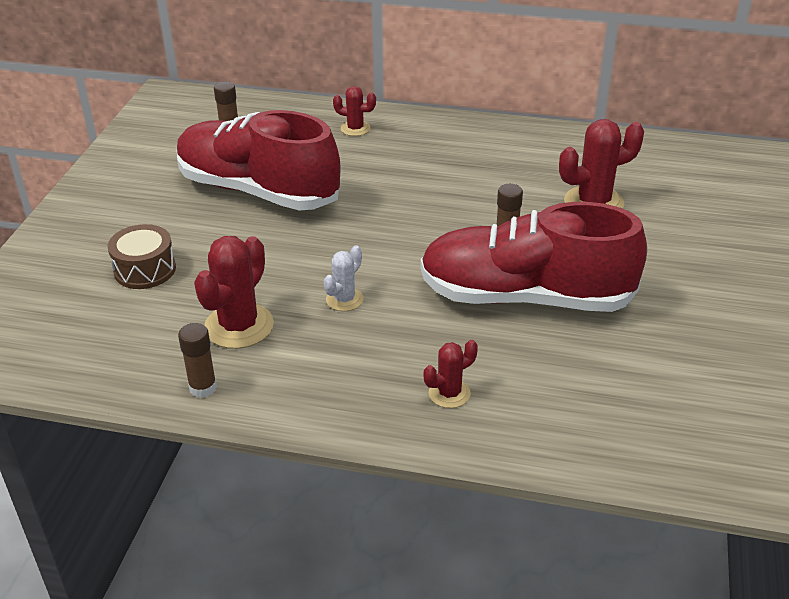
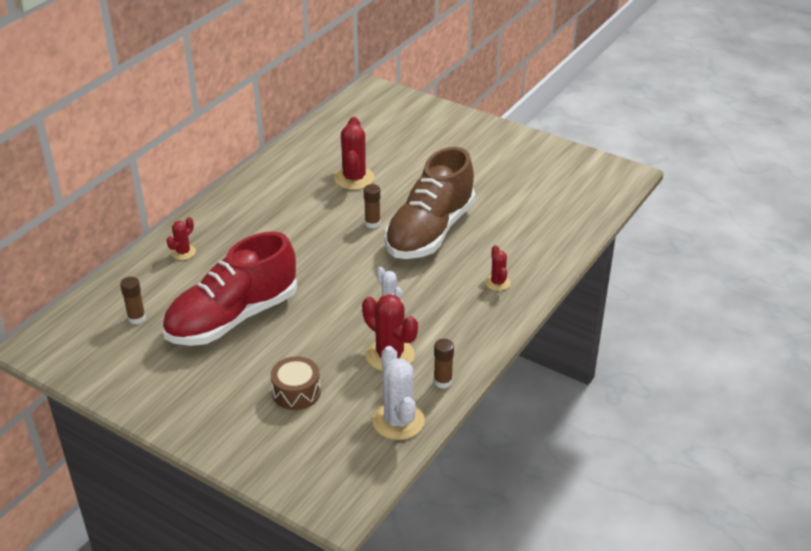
camera: 70 degrees left, 0 degrees up
red shoe [421,202,647,312] -> brown shoe [384,147,475,259]
none -> white cactus [372,346,425,440]

